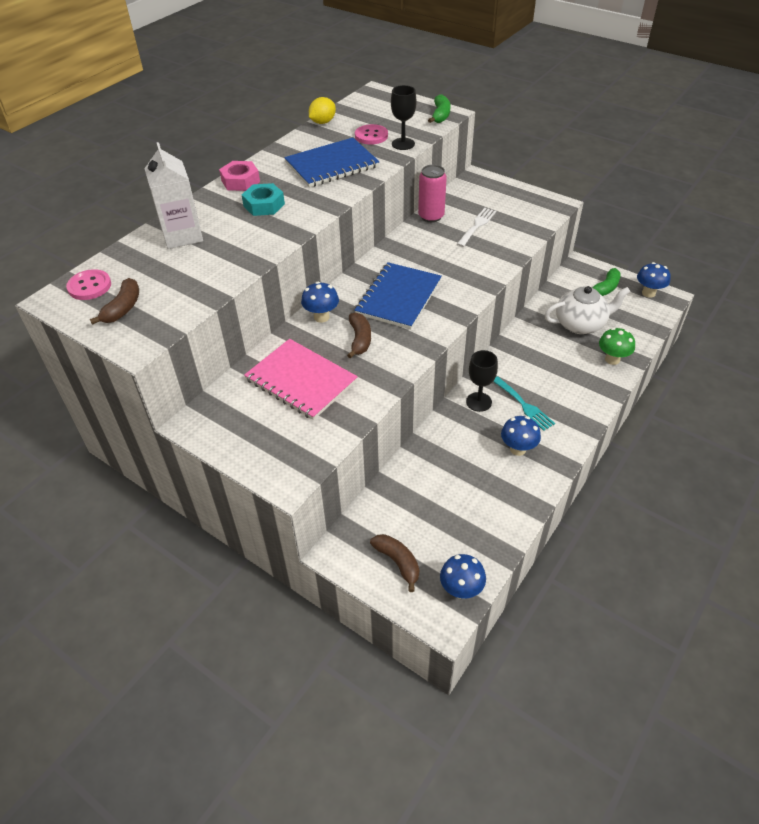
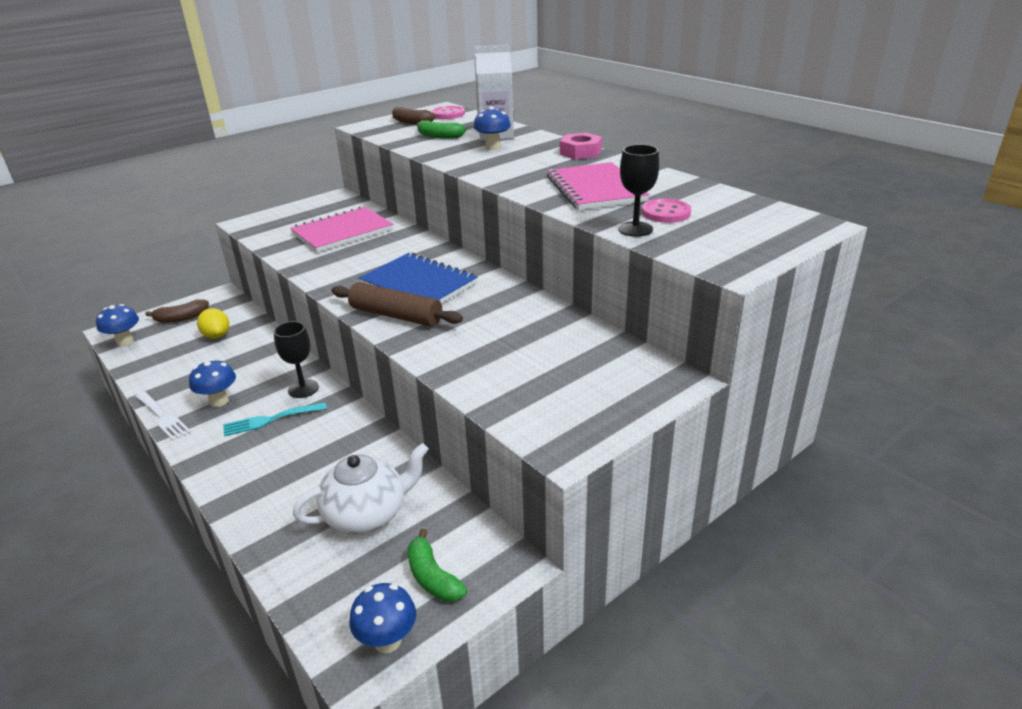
camera: 105 degrees right, 15 degrees down
turquoise nut [242,183,285,216] -> none
blue notebook [284,138,380,188] -> pink notebook [547,162,650,210]
blue mushroom [301,282,339,323] -> blue mushroom moved to [473,106,511,150]
yellow lemon [309,97,336,124] -> yellow lemon moved to [197,308,229,339]
brown banana [347,312,371,359] -> none
pink can [418,165,447,222] -> none
green banana [428,94,450,123] -> green banana moved to [416,120,466,139]
white fork [457,208,496,247] -> white fork moved to [135,391,191,441]
white teapot [545,286,631,334] -> white teapot turned 120 degrees counterclockwise [293,443,429,534]
green mushroom [599,328,635,365] -> none
none -> brown rolling pin [331,282,463,327]

